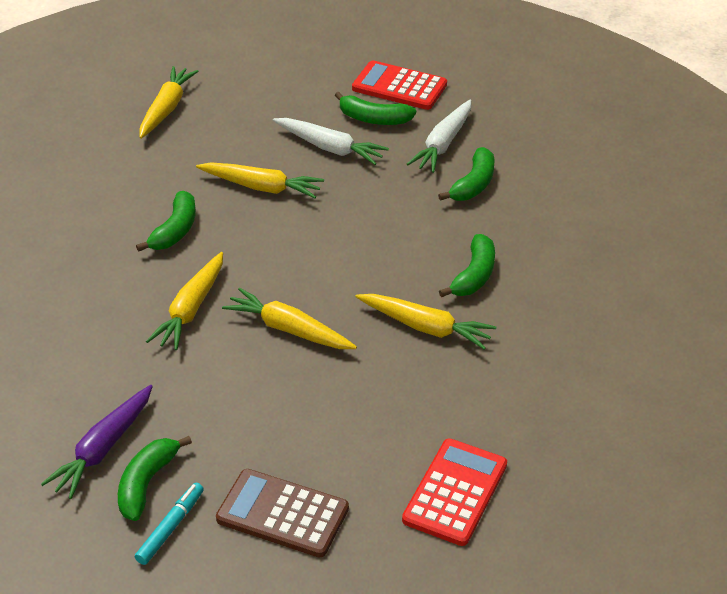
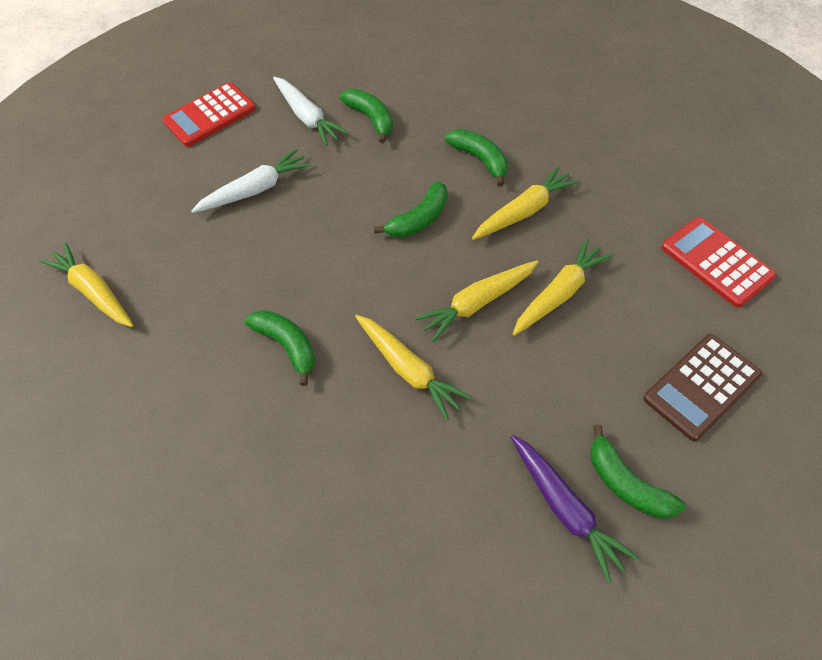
camera: 60 degrees left, 15 degrees up
turquoise marker [135,483,204,565] -> none
yellow carrot [196,162,324,198] -> yellow carrot moved to [513,239,613,336]
green banana [335,92,416,125] -> green banana moved to [374,181,447,238]

